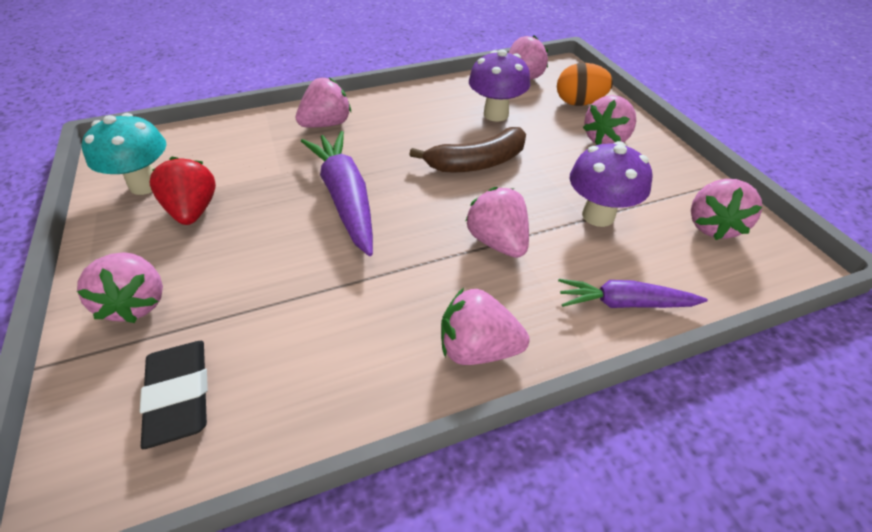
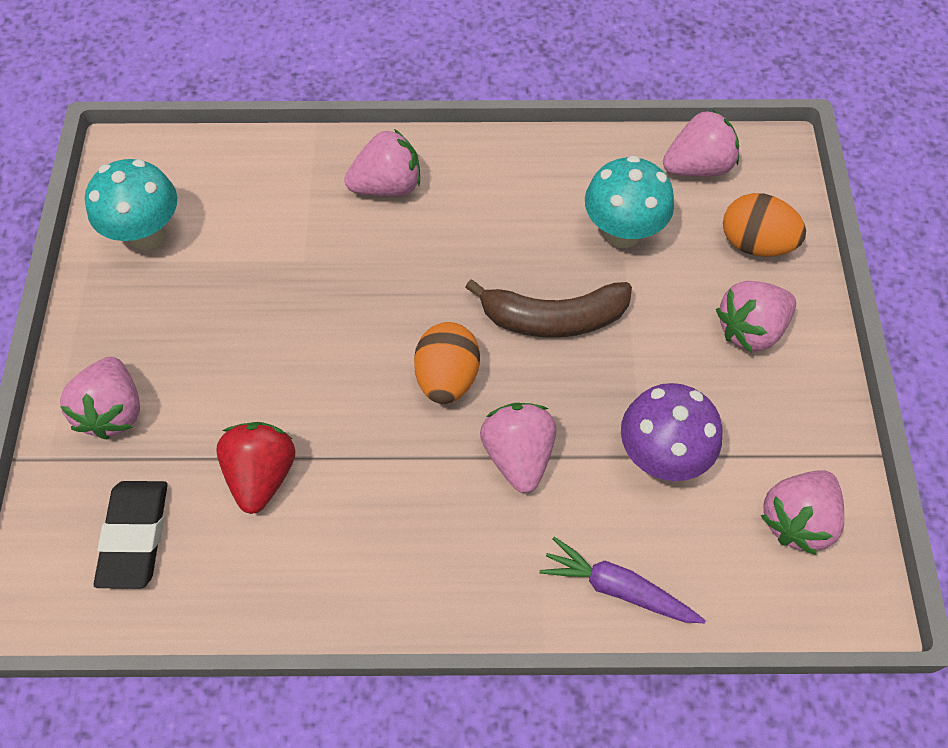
camera: 20 degrees right, 15 degrees up
red strawberry [150,157,216,225] -> red strawberry moved to [216,422,295,514]
purple carrot [301,131,373,256] -> none
pink strawberry [441,288,529,365] -> none
purple mushroom [469,49,530,122] -> turquoise mushroom [585,155,674,248]
none -> orange egg [414,322,480,404]

